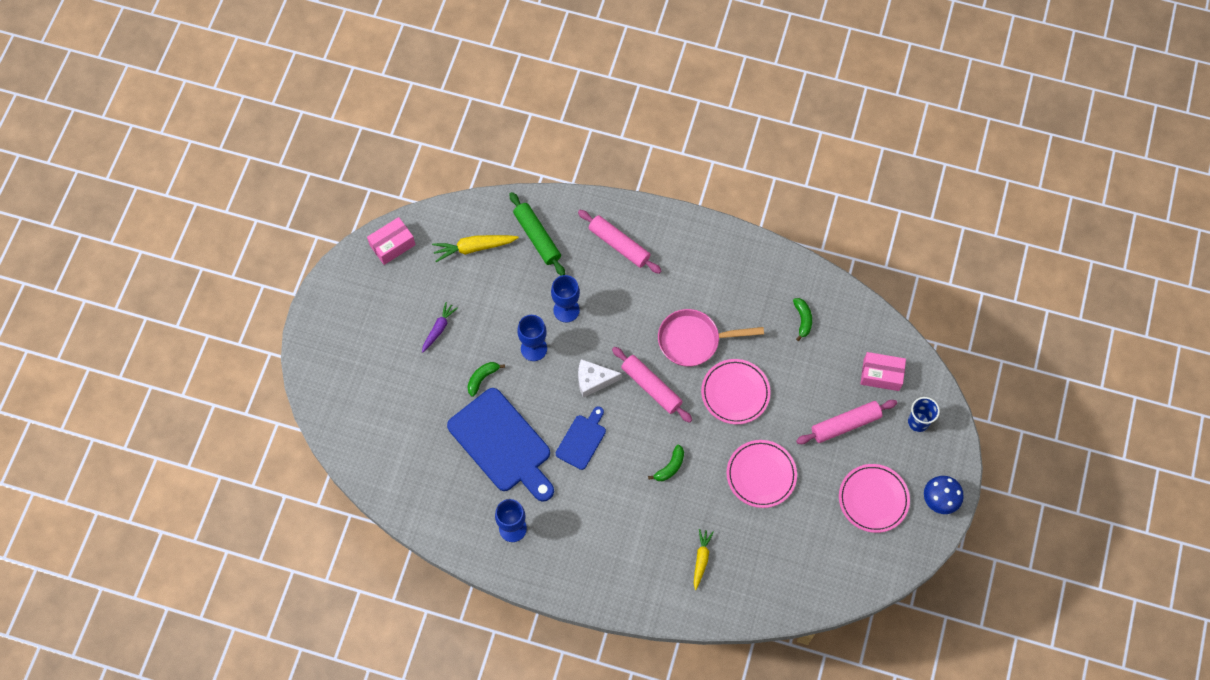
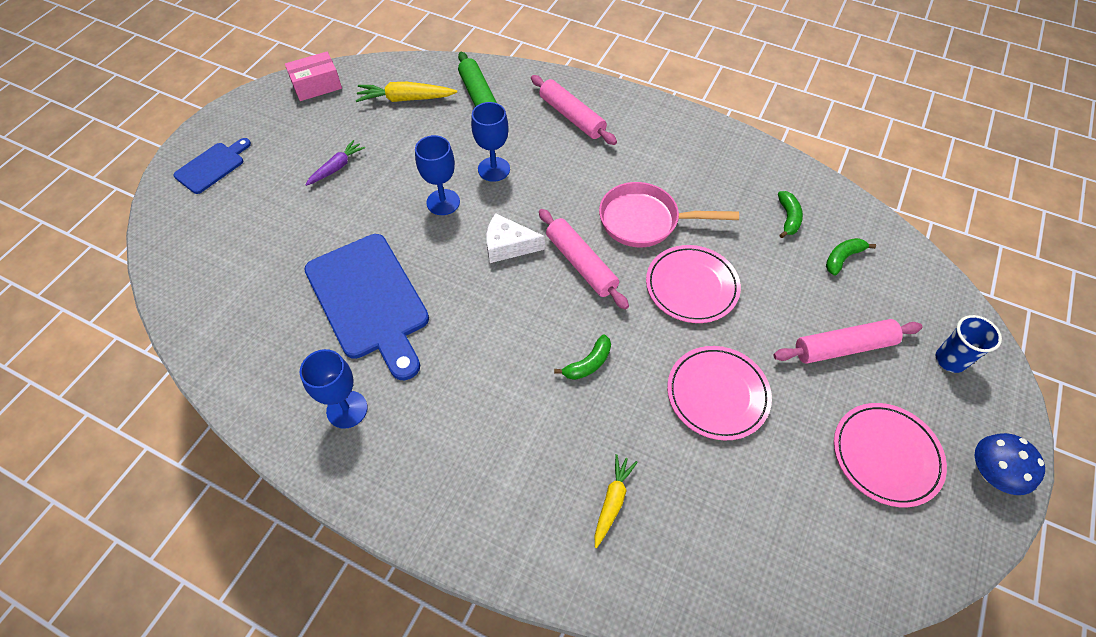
camera: 10 degrees right, 10 degrees down
green banana [467,362,505,397] -> green banana moved to [826,238,876,275]
blue cutting board [556,406,606,470] -> blue cutting board moved to [173,138,251,194]
pink box [861,352,906,391] -> none

